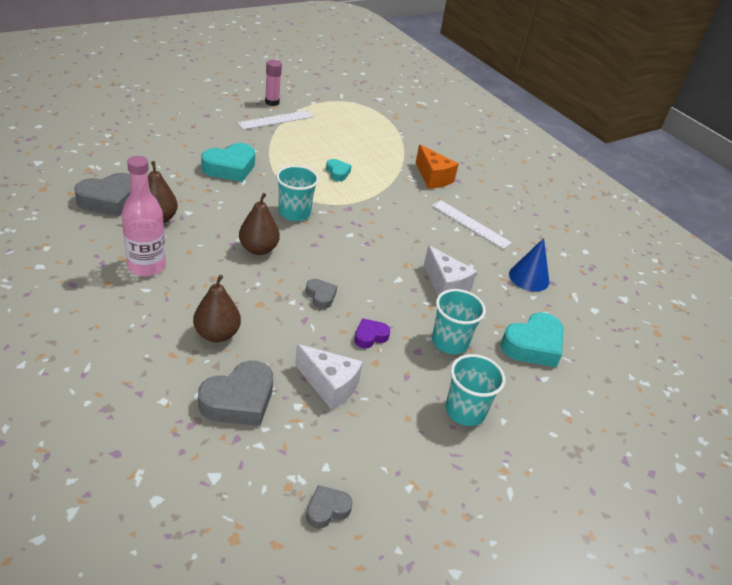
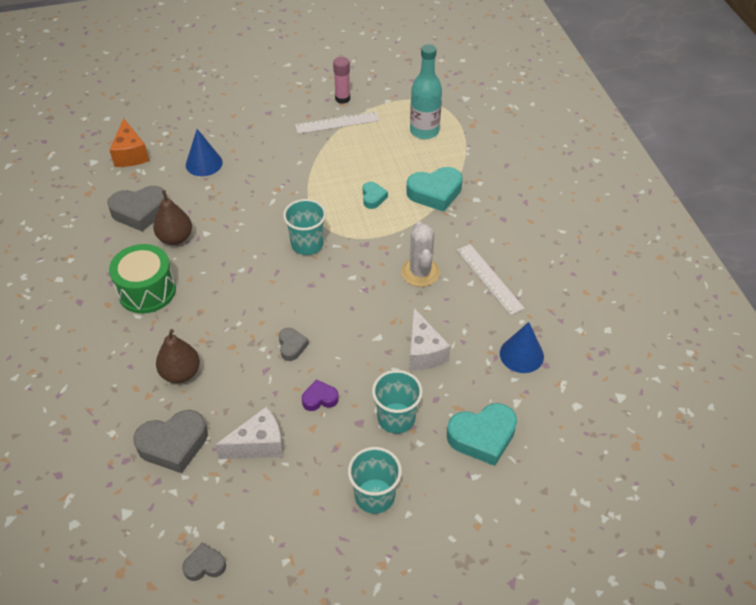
camera: 25 degrees right, 10 degrees up
pink bottle [122,156,166,276] -> green drum [109,244,176,314]
turquoise heart [201,143,255,182] -> turquoise heart moved to [406,167,463,212]
brown pear [239,193,280,255] -> none
white cheese [295,344,363,410] -> white cheese turned 75 degrees counterclockwise [215,406,283,459]
orange cheese [416,145,459,189] -> orange cheese moved to [110,118,149,167]
none -> blue cone [186,129,223,176]
none -> white cactus [401,222,440,287]
none -> turquoise bottle [410,44,442,139]

